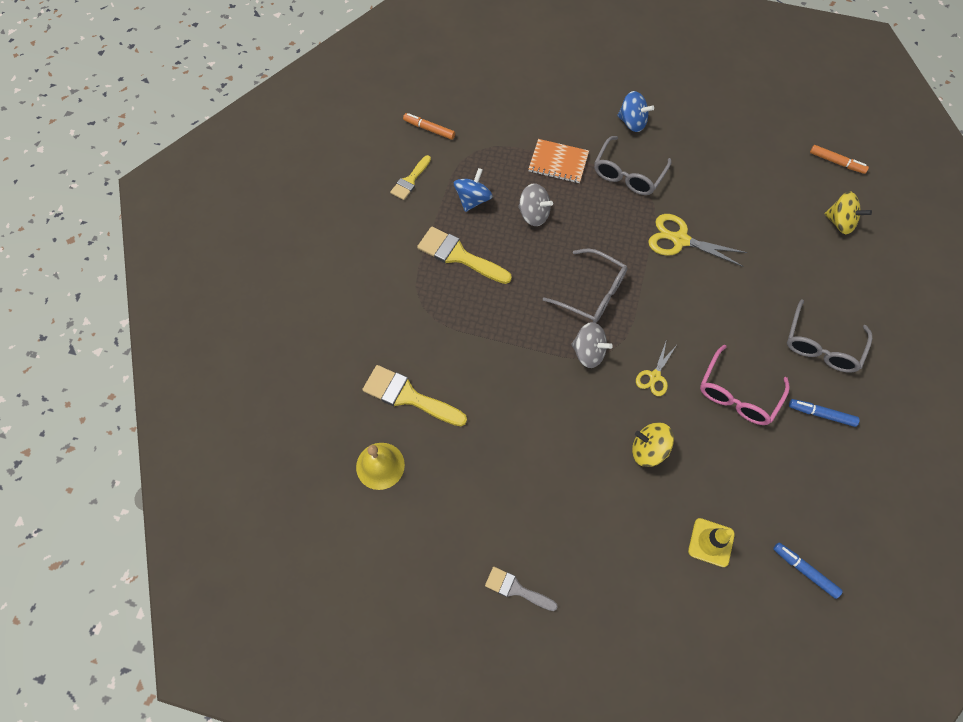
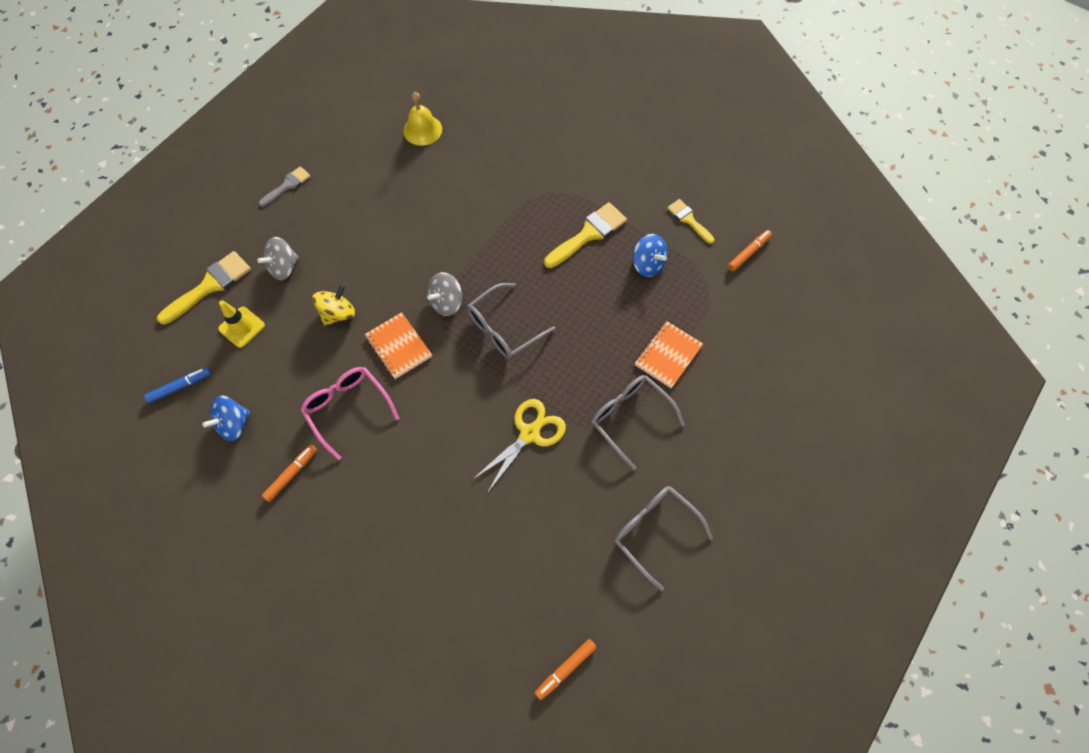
camera: 110 degrees right, 0 degrees up
yellow brush [362,365,467,426] -> yellow brush moved to [157,251,251,325]
grey spinning top [518,183,553,226] -> grey spinning top moved to [257,237,299,280]
blue spinning top [617,91,654,132] -> blue spinning top moved to [202,395,250,441]
yellow scissors [636,339,676,396] -> orange notebook [365,312,432,379]
grey glasses [787,299,872,373] -> grey glasses moved to [614,486,713,591]
blue marker [789,399,860,427] -> orange marker [262,444,317,502]
yellow spinning top [824,191,872,234] -> none

